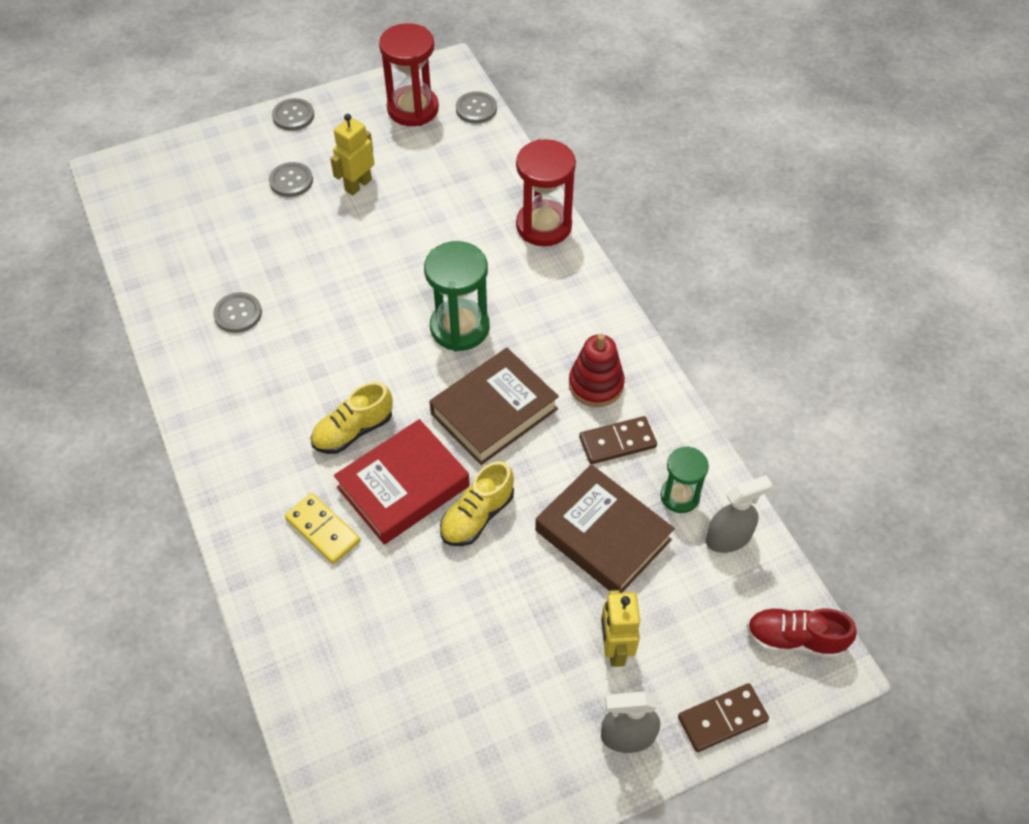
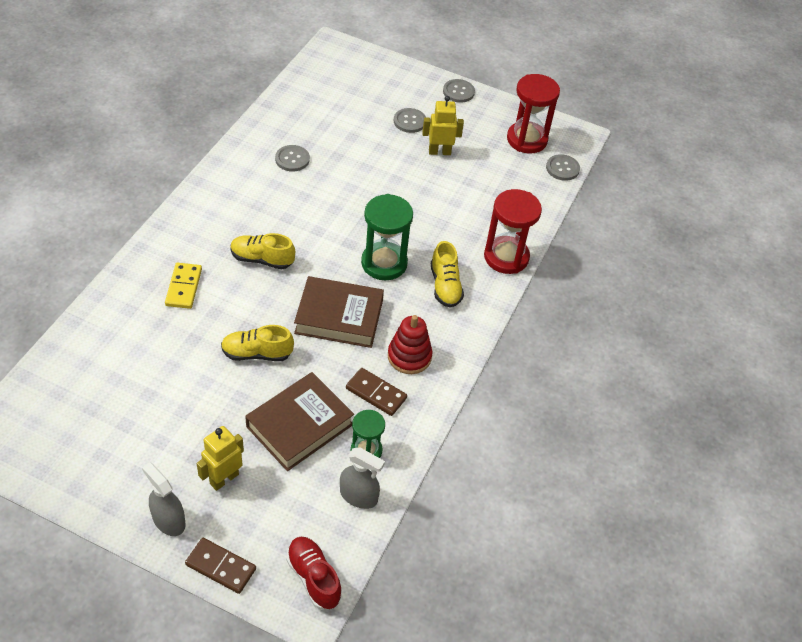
camera: 45 degrees right, 5 degrees down
red book [334,419,470,545] -> none
brown book [535,464,675,593] -> brown book turned 45 degrees clockwise [245,372,354,471]
none -> yellow shoe [431,241,464,308]

